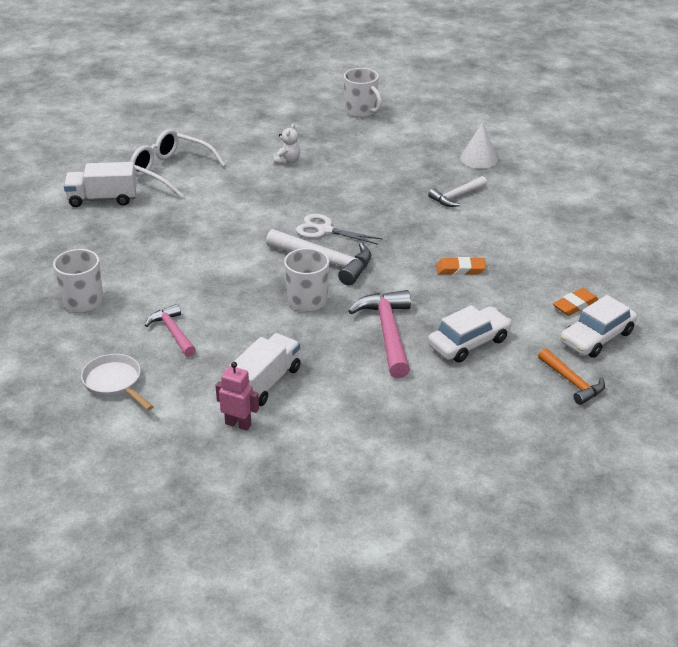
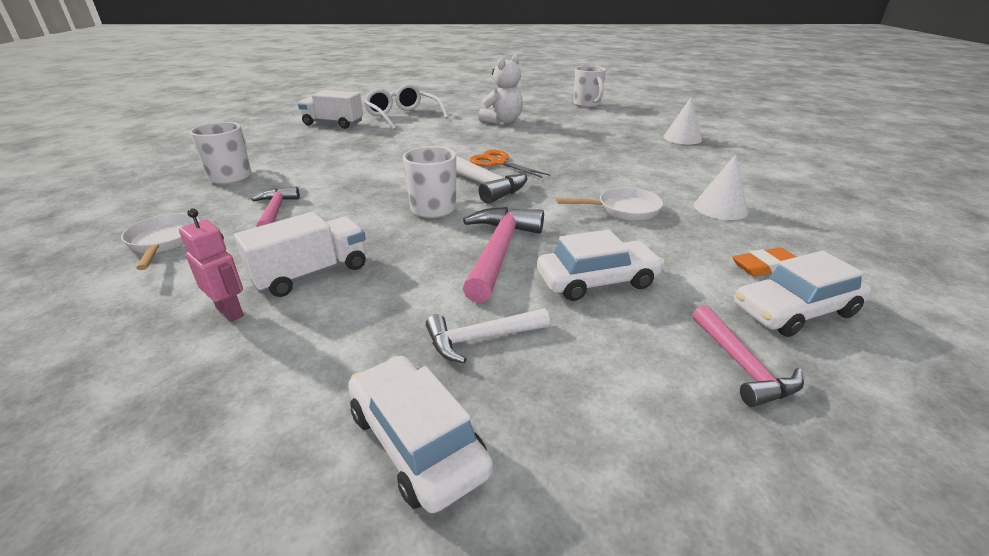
camera: 20 degrees right, 5 degrees down
white teddy bear [274,123,300,164] -> white teddy bear [478,54,523,124], size x1.76
white scissors [296,214,382,245] -> orange scissors [470,150,550,178]
white hammer [428,176,487,207] -> white hammer moved to [426,308,550,363]
orange eraser [436,257,486,275] -> white pan [556,187,663,221]
orange hammer [538,348,605,405] -> pink hammer [693,305,804,407]
none -> white car [348,356,493,513]
none -> white cone [694,154,748,220]

